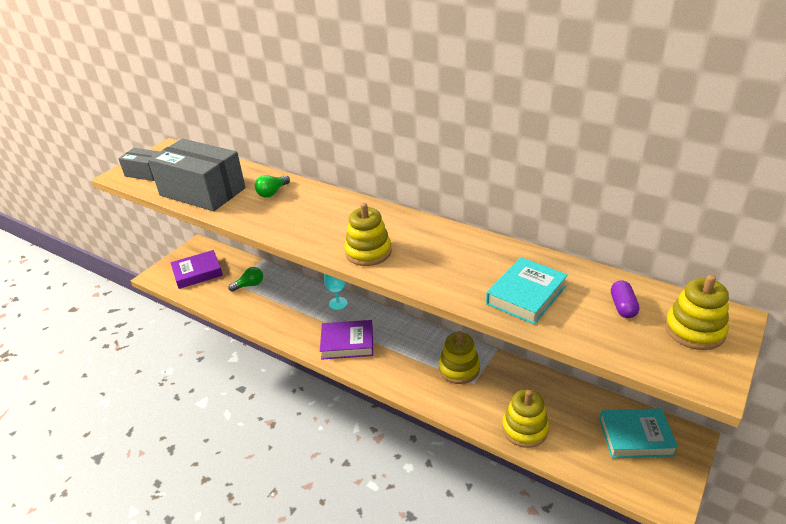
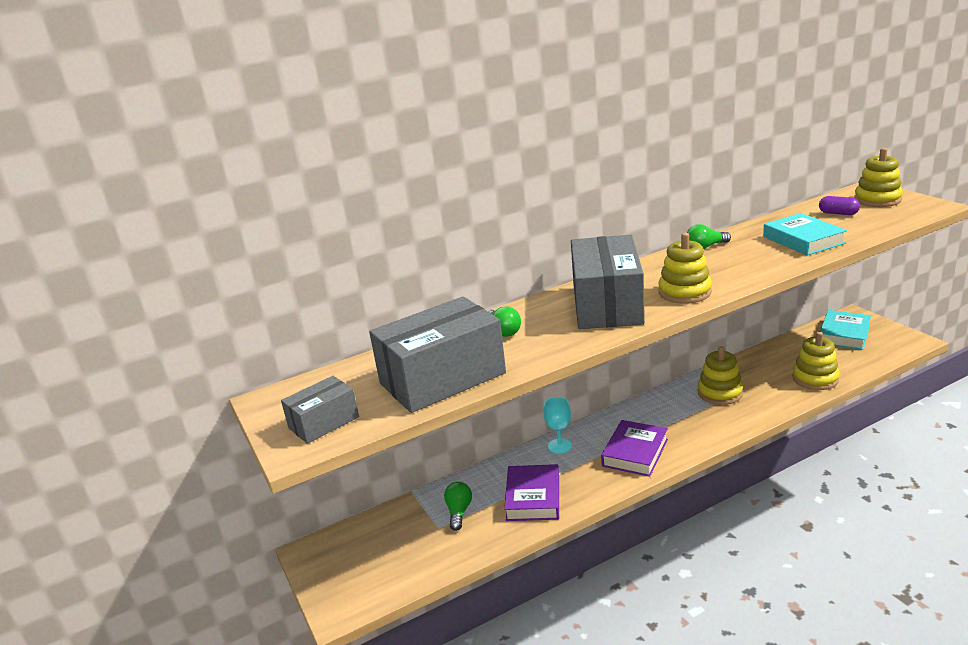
camera: 60 degrees left, 10 degrees down
purple book [171,250,223,289] -> purple book moved to [504,464,559,521]
none -> grey box [571,235,645,329]
none -> green light bulb [687,224,731,249]

